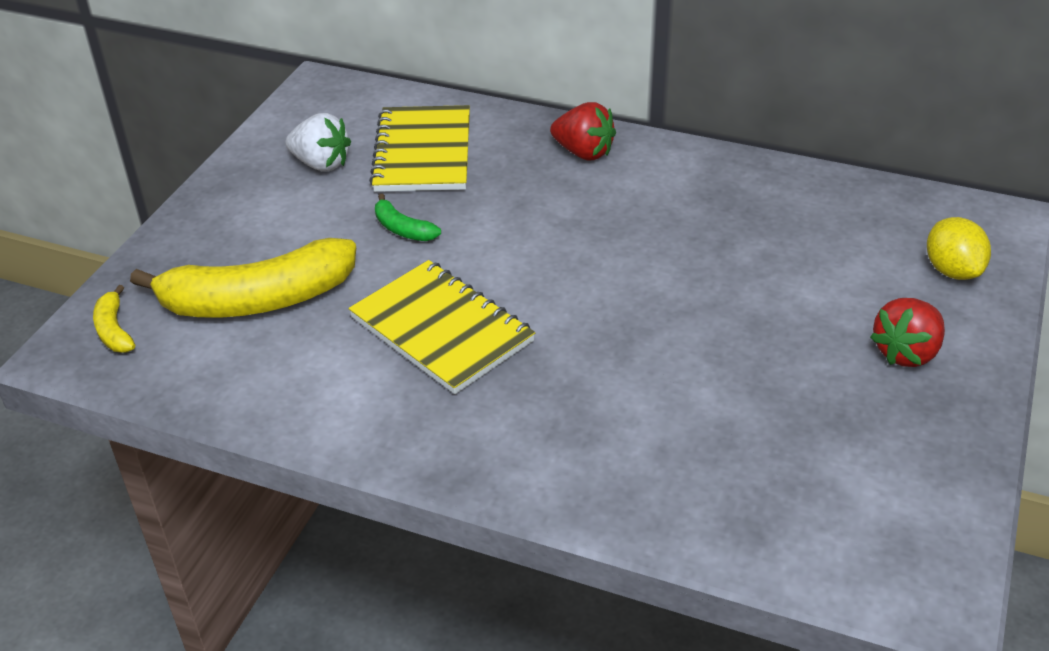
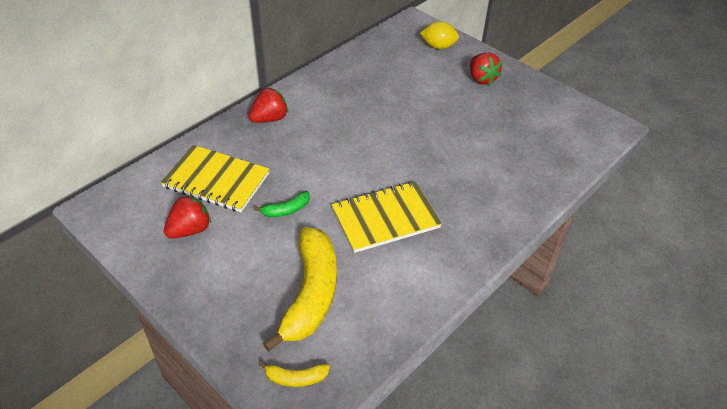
camera: 70 degrees left, 5 degrees up
white strawberry [285,113,351,172] -> red strawberry [164,194,211,239]

